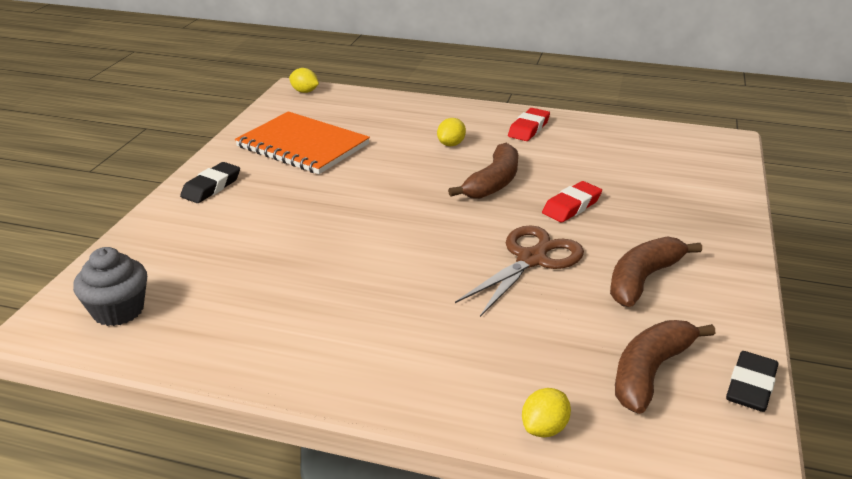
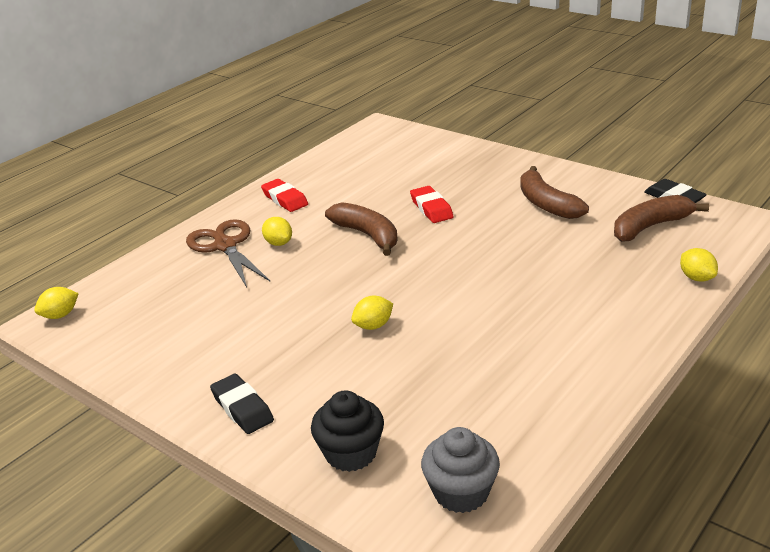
camera: 65 degrees left, 0 degrees up
orange notebook [235,111,370,174] -> none
brown scissors [455,225,584,317] -> brown scissors moved to [186,219,270,287]
brown banana [615,320,715,414] -> brown banana turned 90 degrees clockwise [614,195,709,242]
none -> black cupcake [311,390,384,472]
none -> yellow lemon [351,296,393,330]

